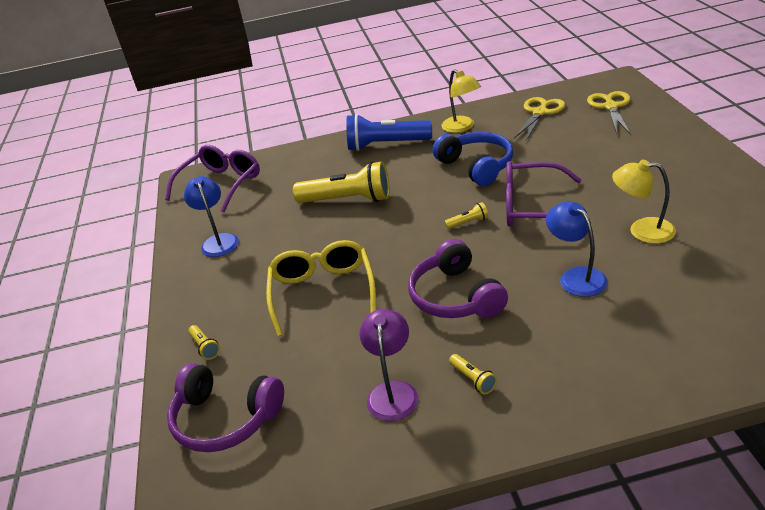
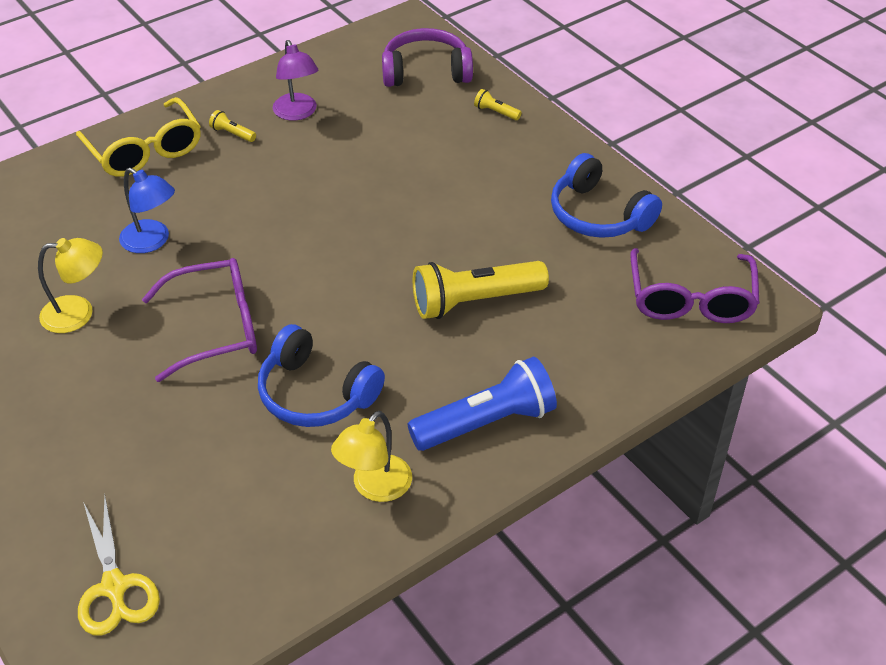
camera: 150 degrees right, 10 degrees up
blue lamp [184,176,239,257] -> blue headphones [551,153,662,238]
yellow glasses [266,240,376,337] -> yellow glasses moved to [76,97,201,177]
purple headphones [408,239,508,318] -> none
yellow lamp [441,69,481,133] -> yellow lamp turned 90 degrees counterclockwise [331,411,412,502]
yellow flashlight [444,202,489,229] -> none
yellow scissors [514,97,565,140] -> none

